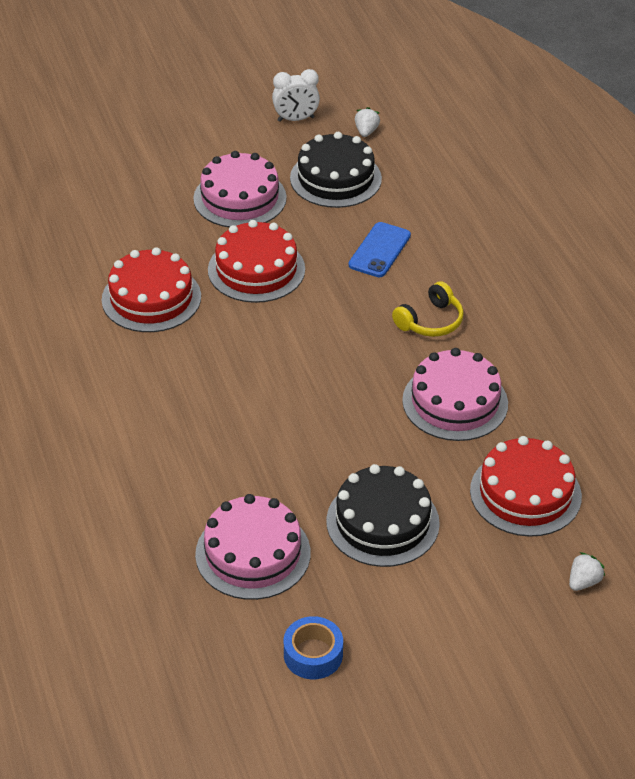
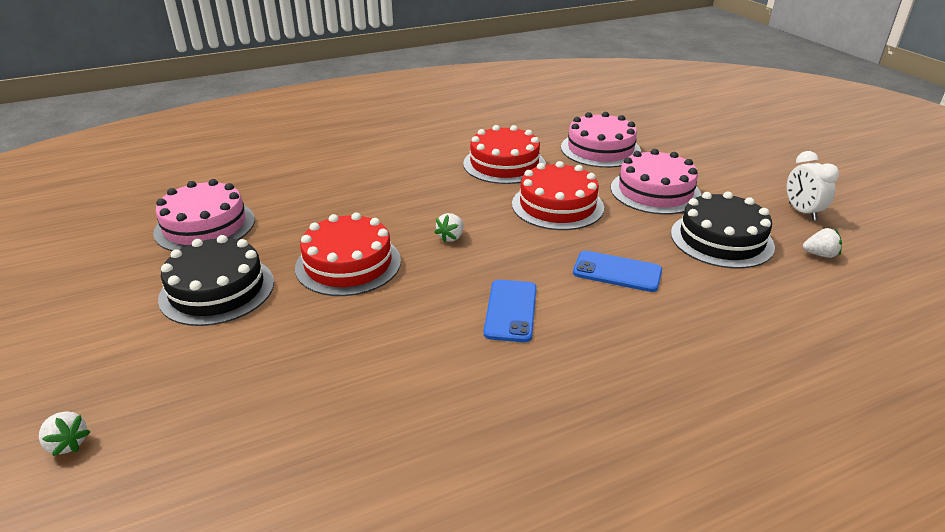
camera: 85 degrees right, 10 degrees down
blue tape [284,616,343,679] -> none
yellow headphones [392,281,464,337] -> blue phone [484,280,537,342]
pink cake [402,348,508,441] -> pink cake moved to [561,112,641,168]
red cake [470,436,582,537] -> red cake moved to [295,212,401,296]
none -> white strawberry [434,213,464,243]

